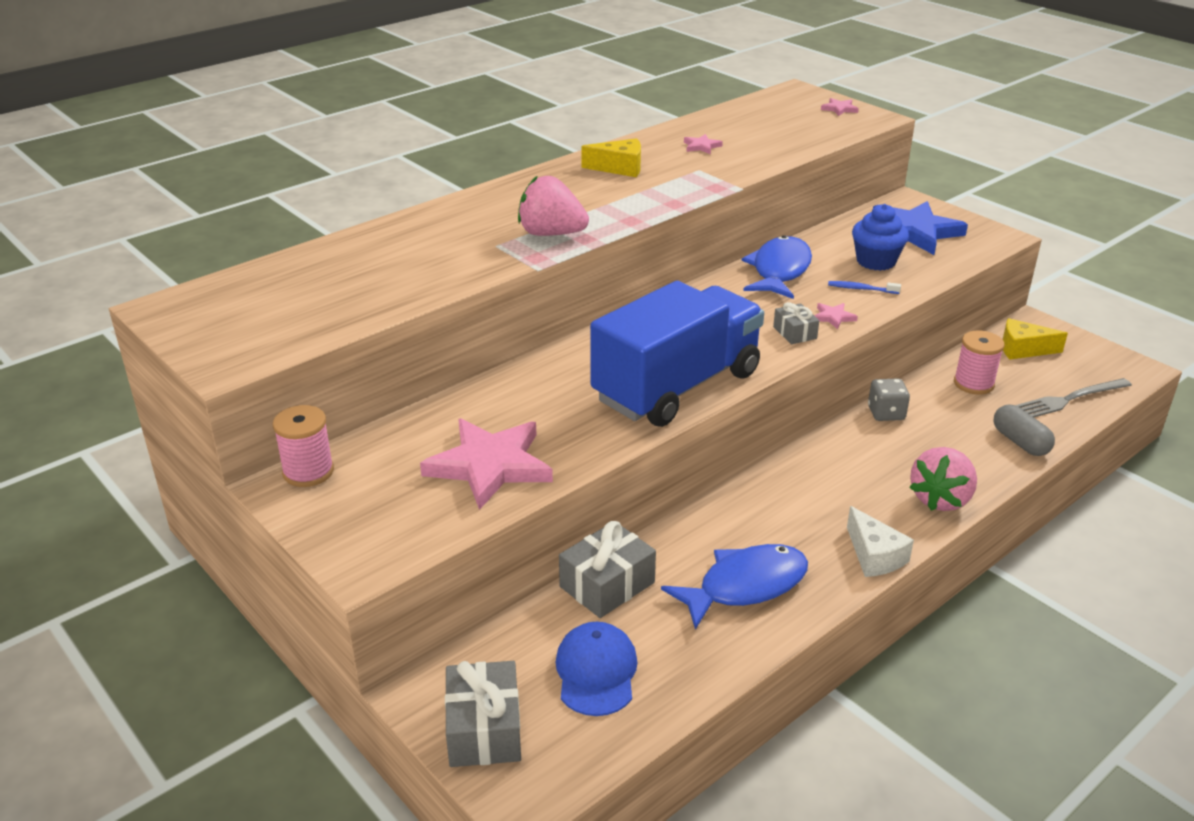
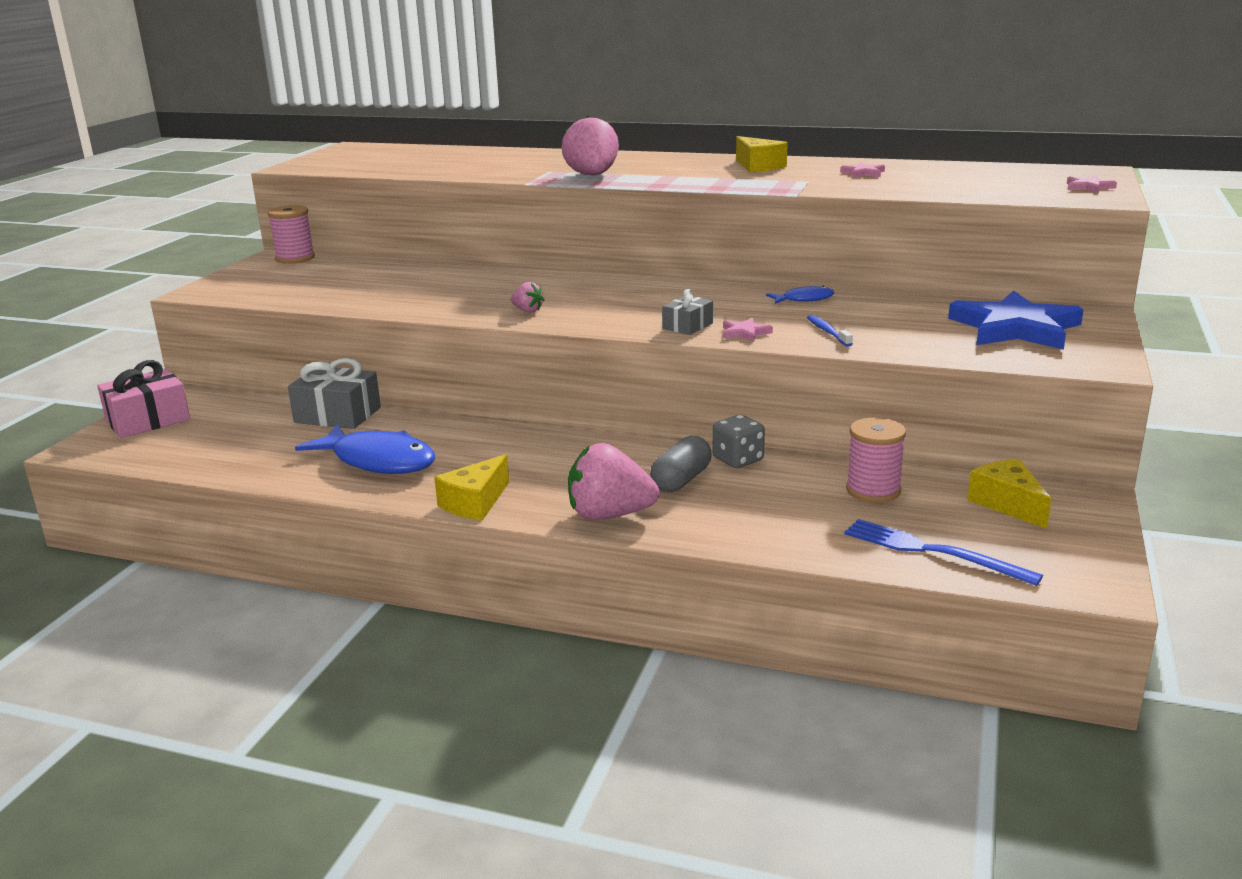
camera: 60 degrees right, 10 degrees down
pink star [420,419,553,510] -> none
grey gift [445,661,521,767] -> pink gift [97,360,190,438]
blue cap [555,622,637,716] -> none
blue truck [590,281,764,427] -> pink strawberry [511,282,544,313]
blue fish [741,235,812,299] -> blue fish [766,286,834,304], size x0.49
white cheese [847,506,914,577] -> yellow cheese [434,454,509,520]
blue cupcake [852,204,909,271] -> none
grey capsule [993,404,1055,456] -> grey capsule moved to [650,436,712,492]
grey fork [1015,378,1132,417] -> blue fork [844,519,1043,586]

